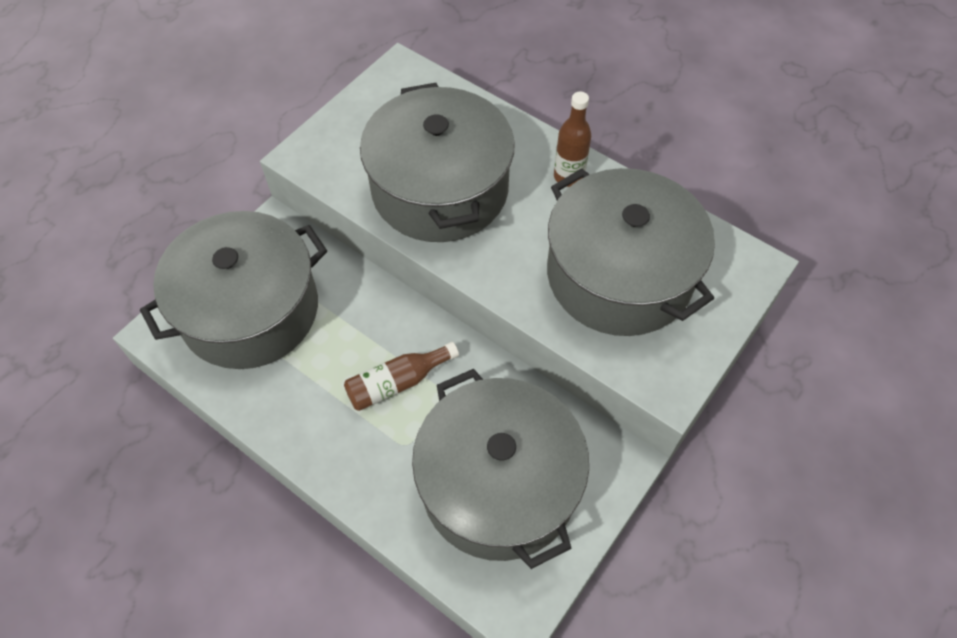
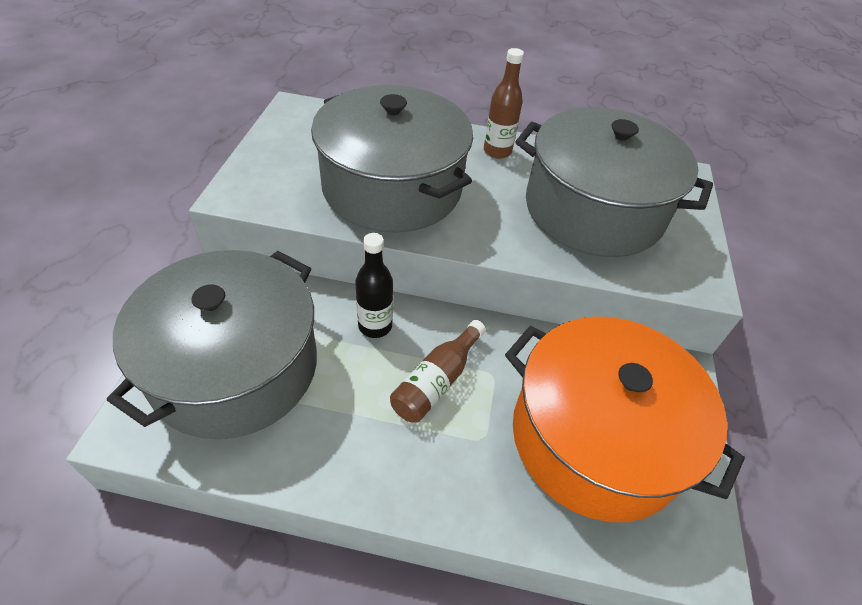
camera: 30 degrees left, 10 degrees down
grey pot [412,369,589,569] -> orange pot [505,317,745,522]
none -> black bottle [355,233,393,338]

